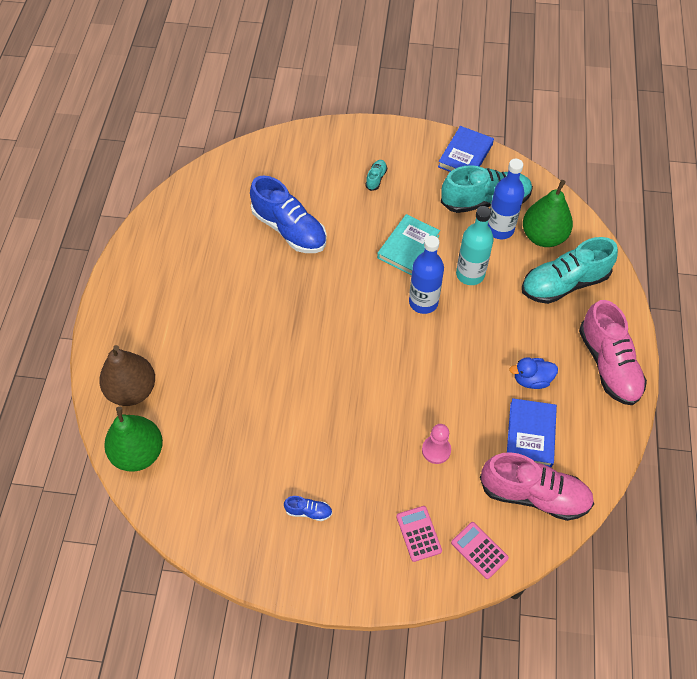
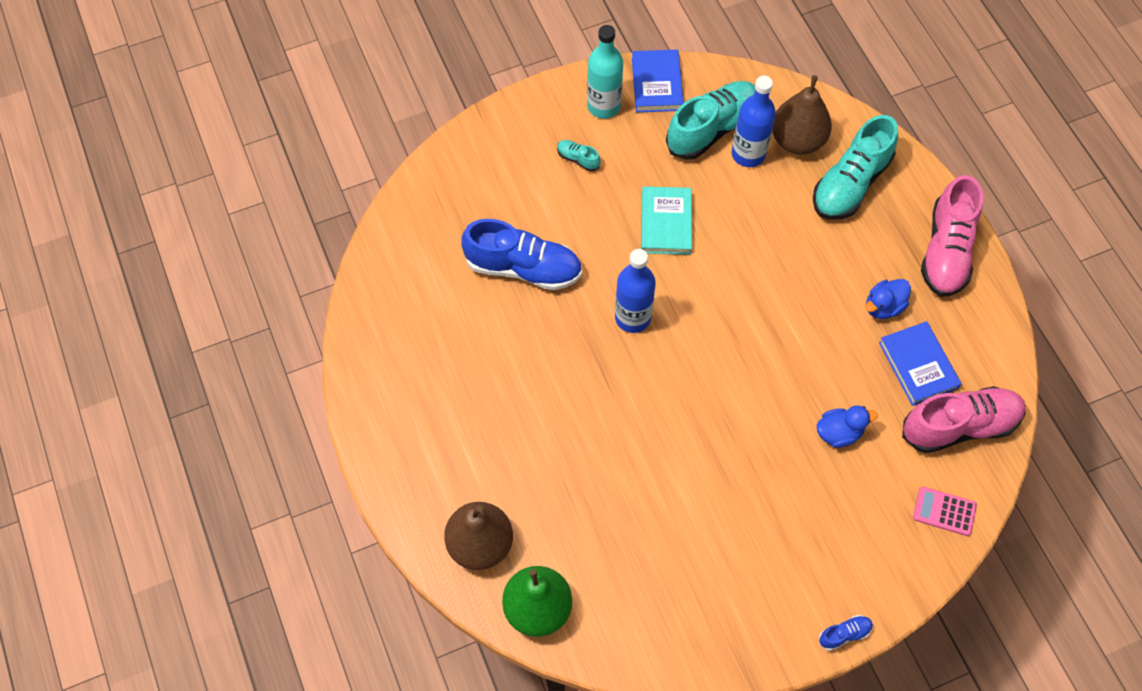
camera: 30 degrees left, 5 degrees up
blue shoe [284,496,332,521] -> blue shoe moved to [819,615,873,651]
turquoise shoe [365,160,387,191] -> turquoise shoe turned 45 degrees counterclockwise [557,140,600,172]
pink calculator [396,506,442,562] -> none
blue bottle [409,236,444,314] -> blue bottle moved to [615,249,656,333]
pink pawn [422,424,451,464] -> blue duck [817,405,878,448]
turquoise bottle [456,206,494,285] -> turquoise bottle moved to [587,25,623,119]
green pear [523,180,573,247] -> brown pear [772,75,832,155]
pink shoe [579,300,647,405] -> pink shoe turned 60 degrees clockwise [921,175,983,297]

